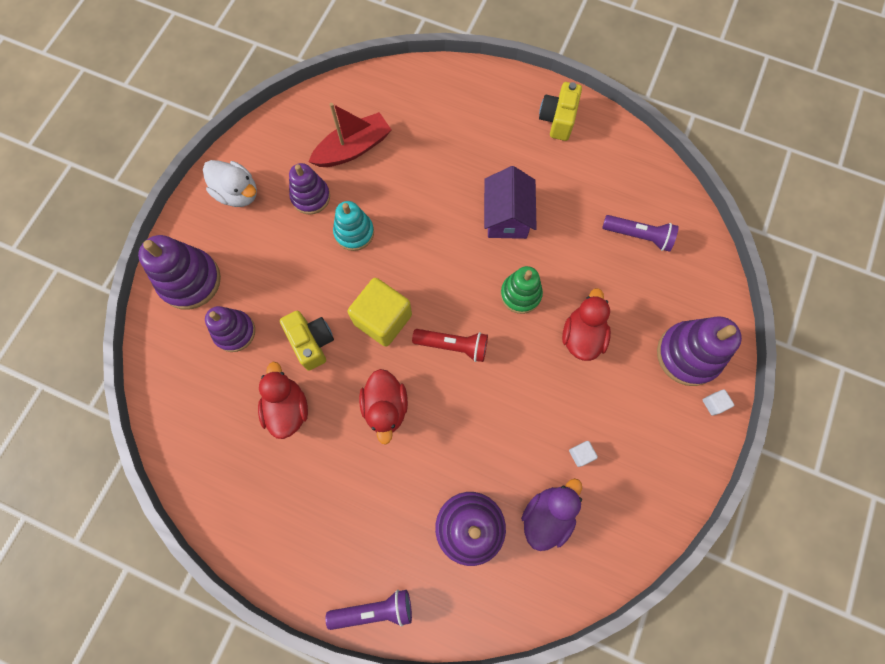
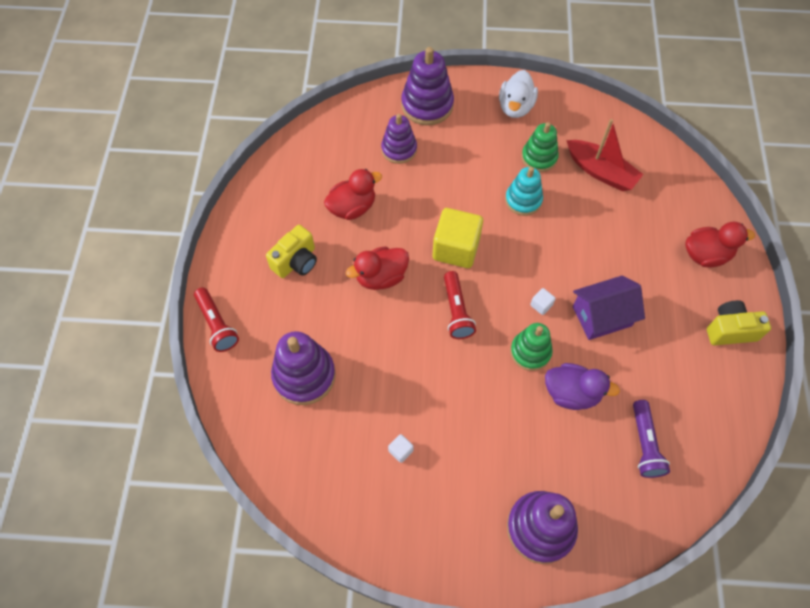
camera: 70 degrees right, 10 degrees down
yellow camera [280,311,334,371] -> yellow camera moved to [266,225,317,278]
purple stacking toy [289,163,330,215] -> green stacking toy [522,122,559,172]
purple flashlight [325,590,412,630] -> red flashlight [194,287,239,352]
purple duck [521,478,582,551] -> purple duck moved to [545,363,620,410]
red duck [562,288,611,361] -> red duck moved to [685,222,755,268]
white cube [703,389,734,416] -> white cube moved to [530,288,556,315]

